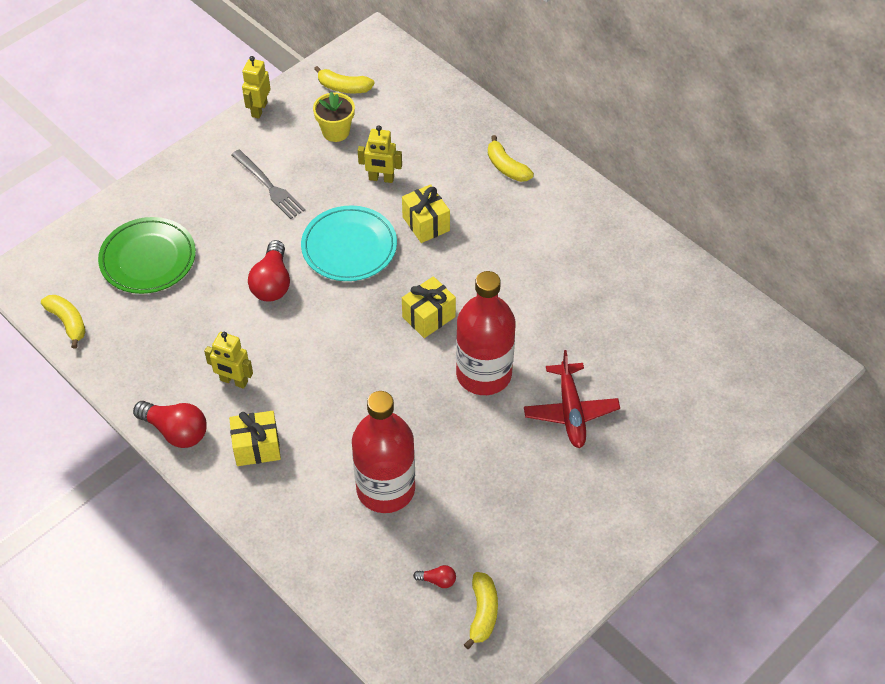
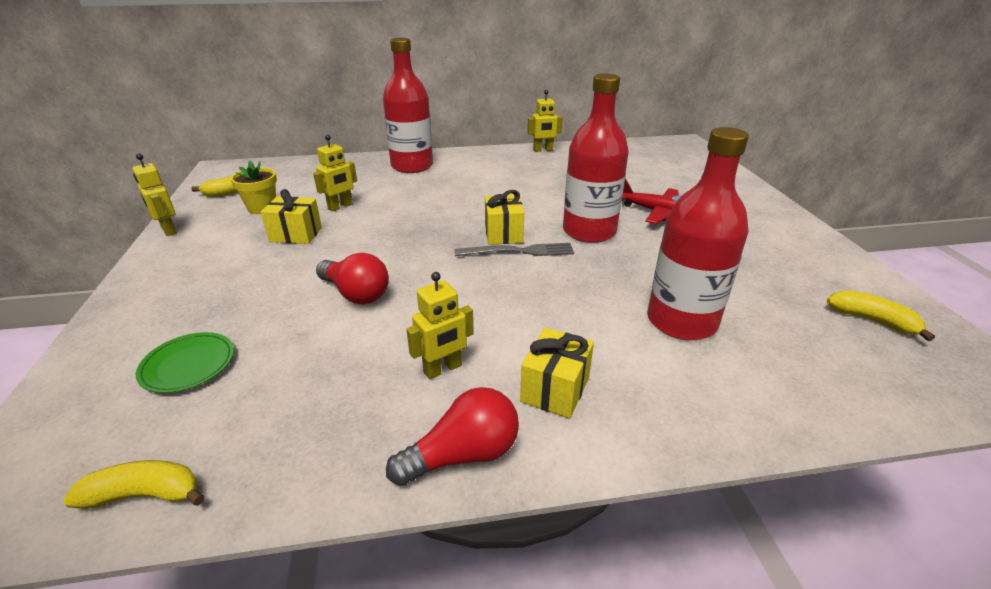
camera: 55 degrees left, 20 degrees down
green plate [98,217,196,294] -> green plate [136,332,234,393], size x0.63
grey fork [231,150,305,219] -> grey fork moved to [454,243,574,256]
turquoise plate [301,206,397,281] -> none
yellow gift [402,184,450,243] -> yellow gift moved to [261,189,322,244]
red light bulb [413,565,456,588] -> none
yellow banana [488,135,534,182] -> red bottle [383,38,433,173]
none -> yellow robot [528,90,563,152]

